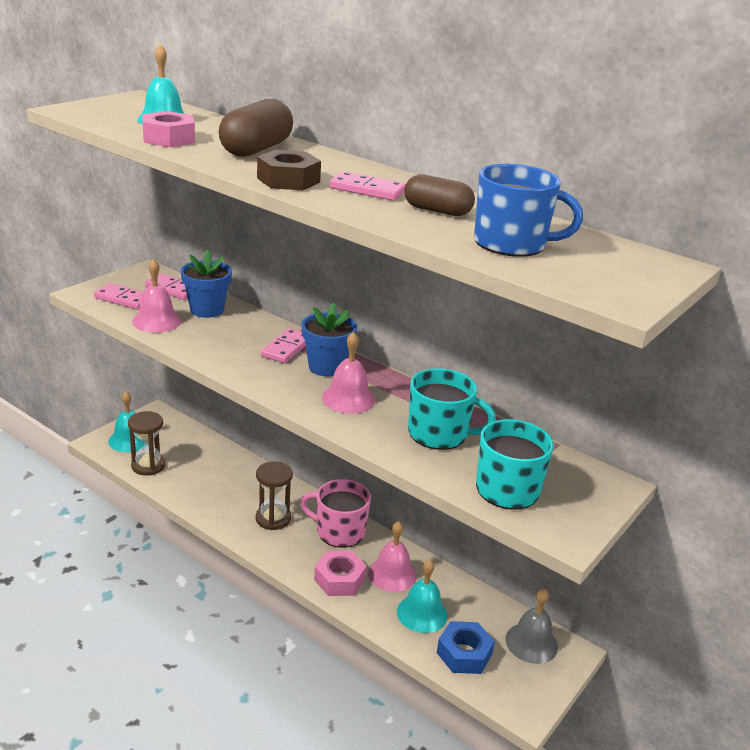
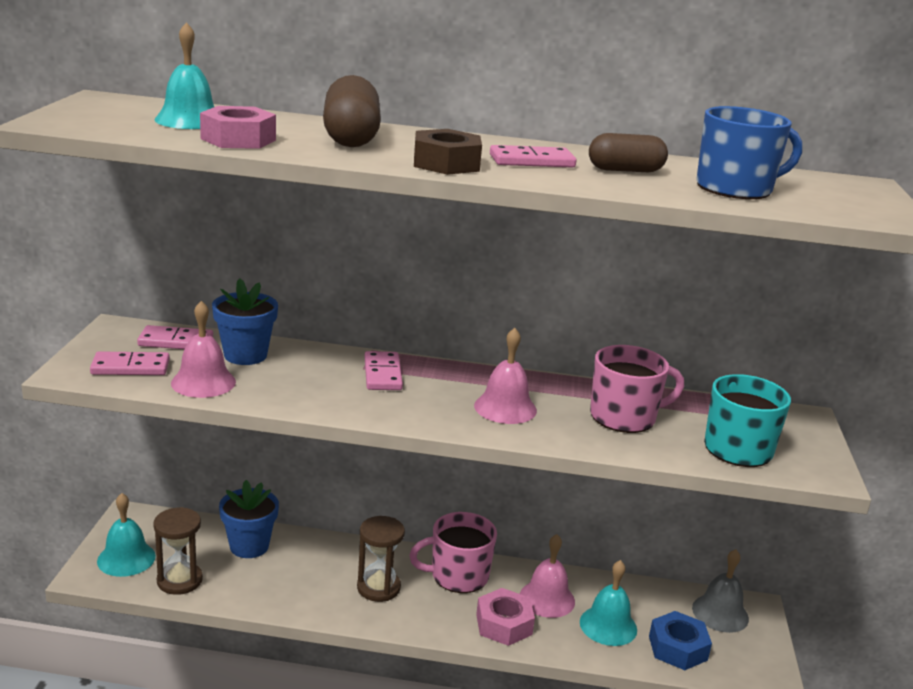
camera: 30 degrees left, 5 degrees down
blue flower pot [301,303,357,377] -> blue flower pot moved to [219,480,279,558]
turquoise mug [408,368,496,450] -> pink mug [590,345,684,433]

